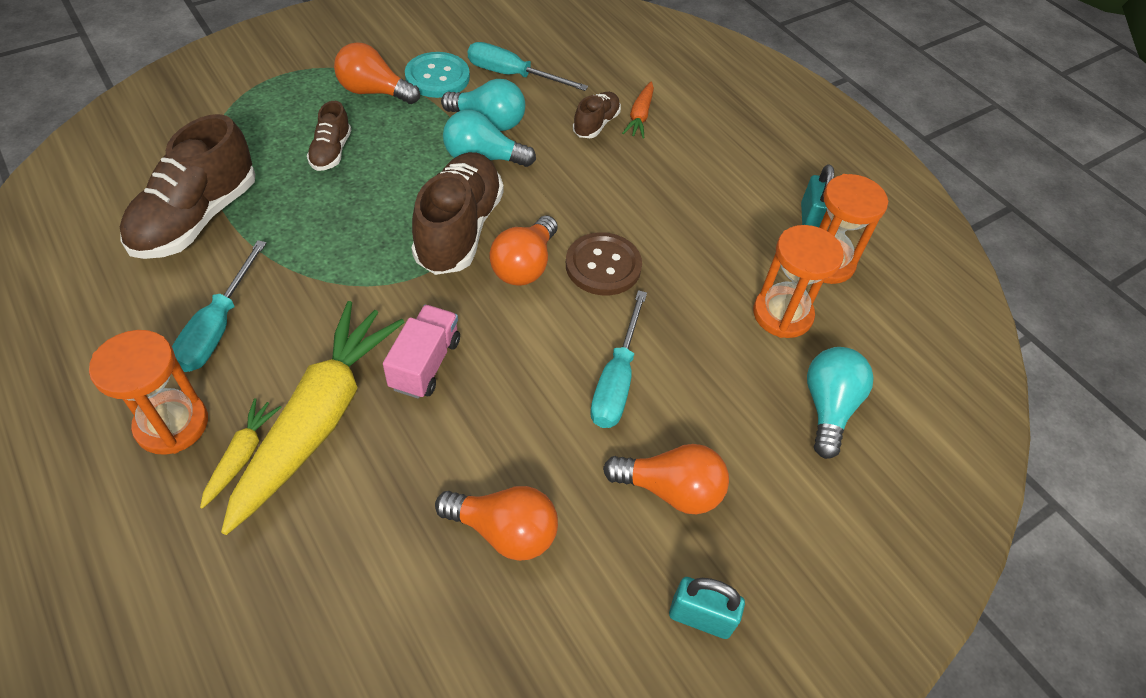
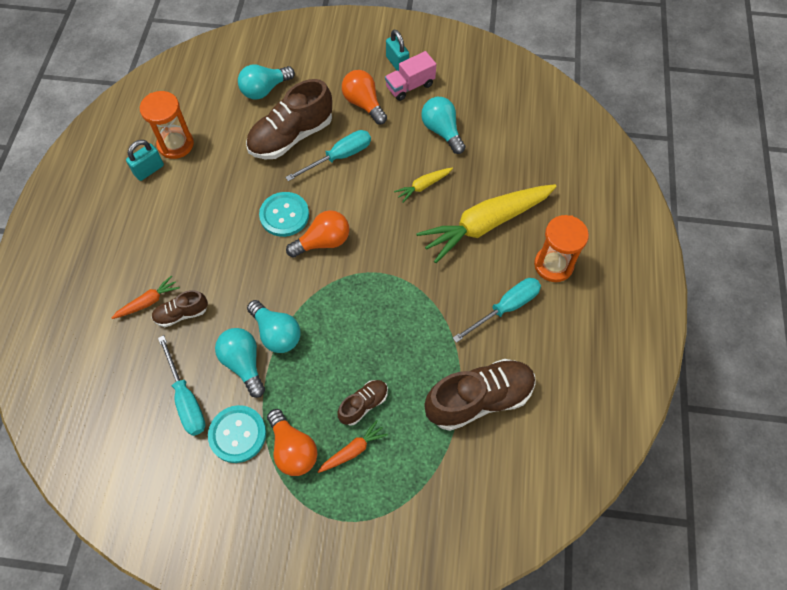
camera: 135 degrees left, 10 degrees up
yellow carrot [200,398,281,509] -> yellow carrot moved to [394,168,453,203]
pink truck [383,305,460,399] -> pink truck moved to [385,51,436,101]
brown shoe [411,152,504,275] -> brown shoe moved to [246,79,332,159]
orange light bulb [435,486,558,561] -> turquoise light bulb [421,97,465,154]
brown button [566,232,642,296] -> turquoise button [259,192,309,237]
orange hourglass [753,225,844,338] -> none
none -> orange carrot [318,420,388,473]

